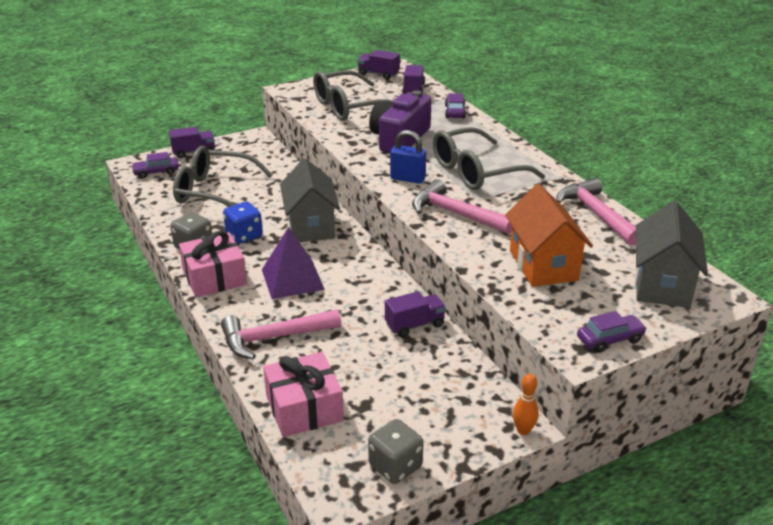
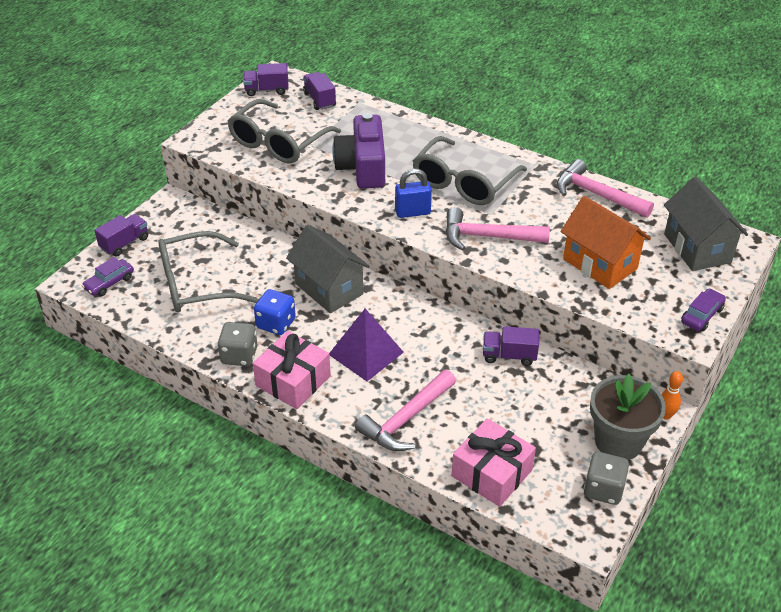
camera: 30 degrees left, 10 degrees up
purple truck [385,291,446,337] -> purple truck turned 120 degrees counterclockwise [483,326,539,366]
purple car [445,93,466,119] -> none
none -> grey flower pot [590,374,666,460]

